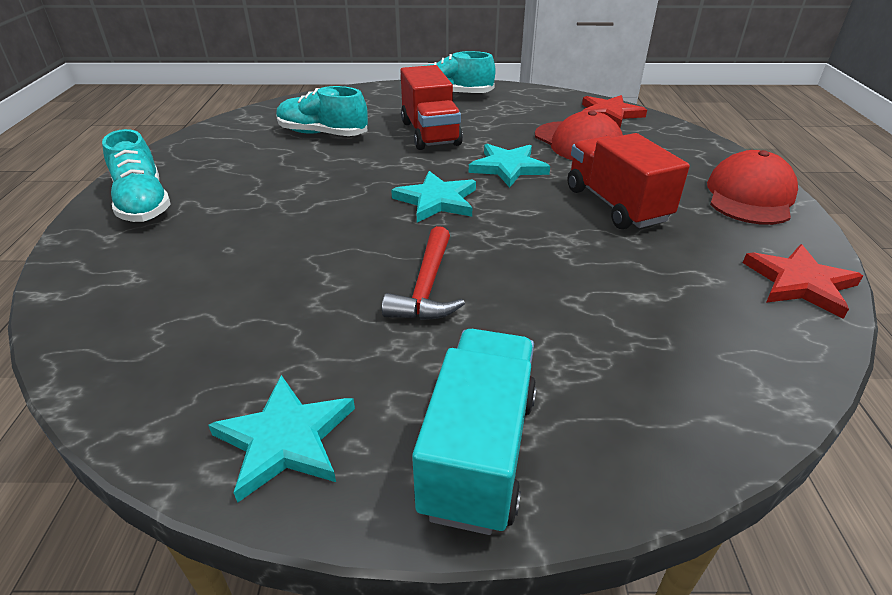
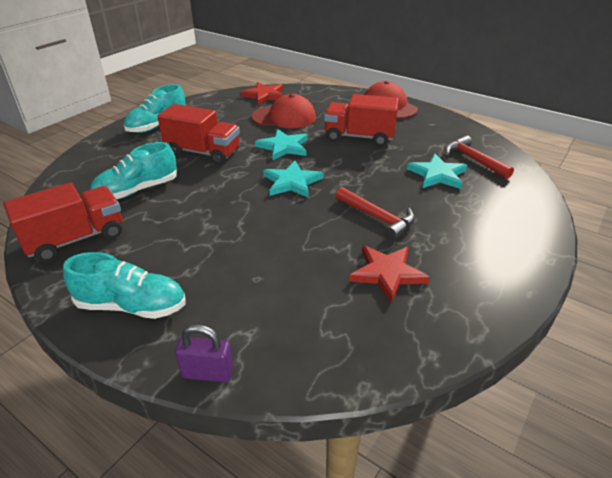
camera: 55 degrees left, 0 degrees up
turquoise star [208,375,355,503] -> turquoise star moved to [407,154,467,189]
turquoise truck [412,329,537,535] -> none
red star [743,244,863,319] -> red star moved to [349,246,430,303]
none -> red truck [3,183,123,262]
none -> purple padlock [175,324,233,382]
none -> red hammer [445,135,514,179]

